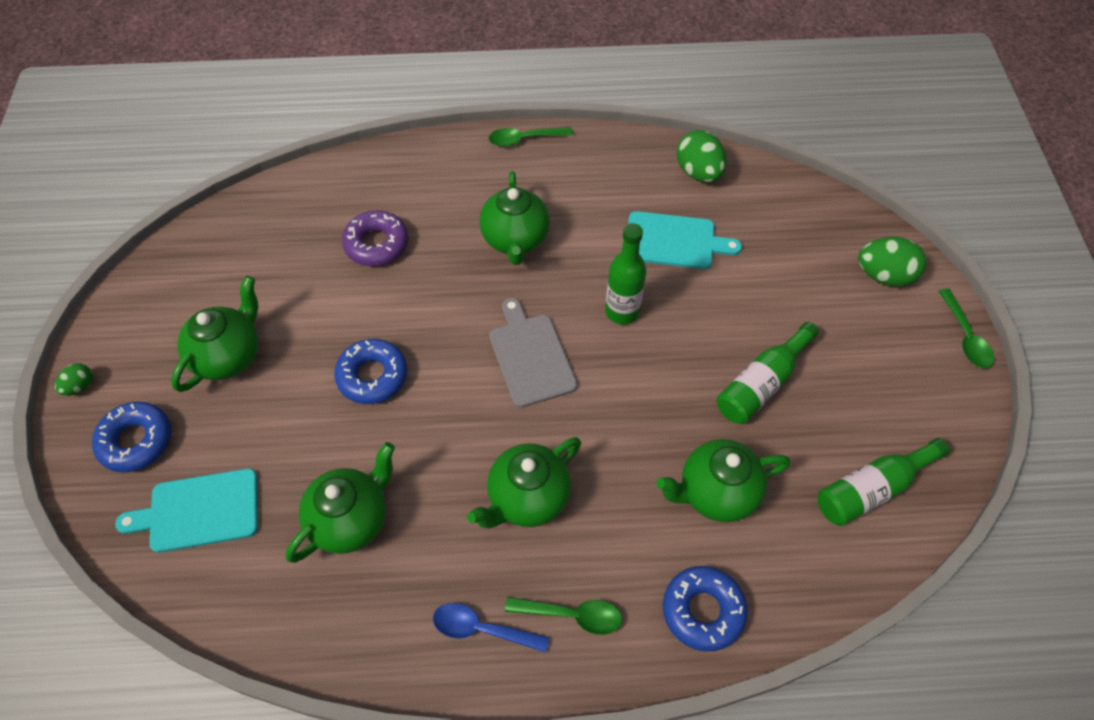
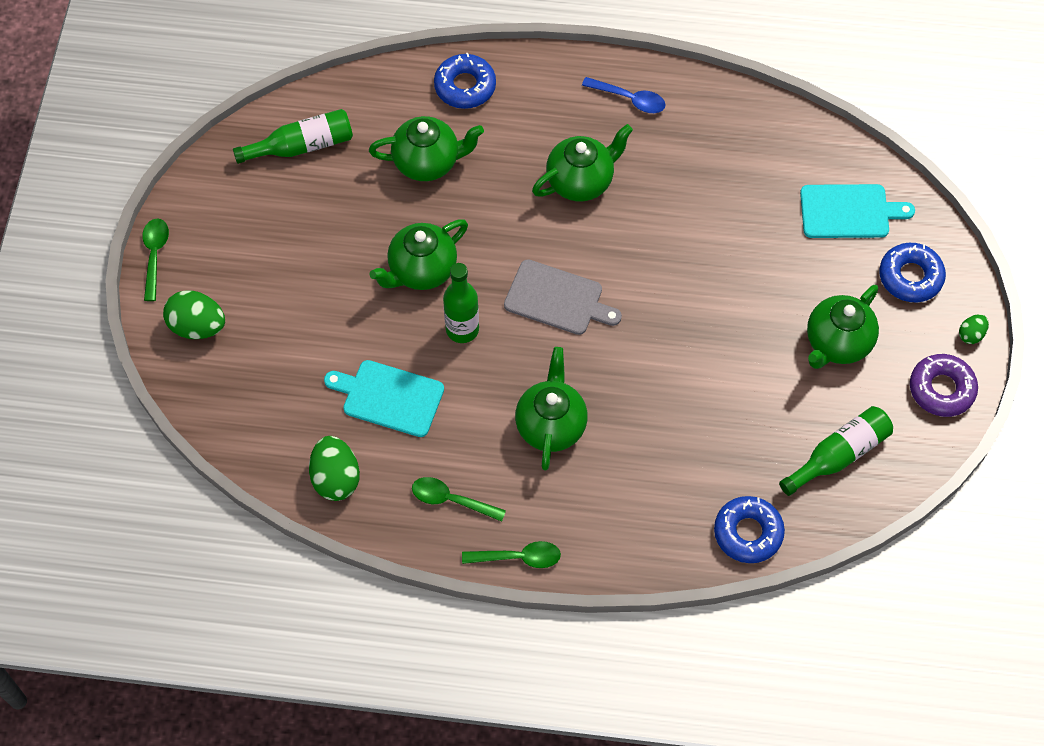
camera: 170 degrees left, 5 degrees up
green teapot [286,442,395,563] -> green teapot moved to [369,219,468,290]
blue donut [334,339,408,404] -> blue donut moved to [714,496,785,563]
purple donut [342,210,409,266] -> purple donut moved to [910,354,978,417]
grey cutting board [489,298,577,408] -> grey cutting board turned 60 degrees counterclockwise [504,259,622,335]
green spoon [505,597,622,635] -> green spoon moved to [412,477,506,522]
green bottle [717,322,819,424] -> green bottle moved to [779,406,893,496]

